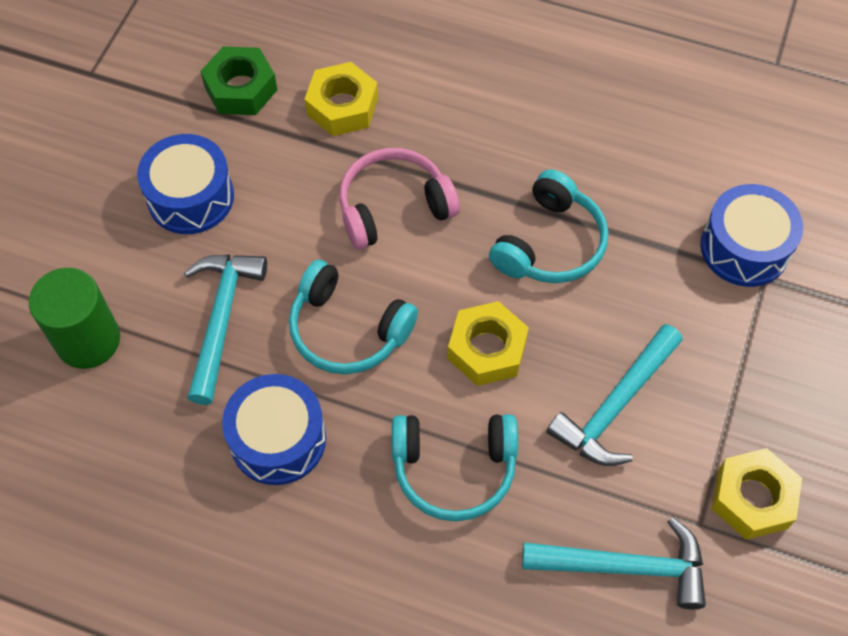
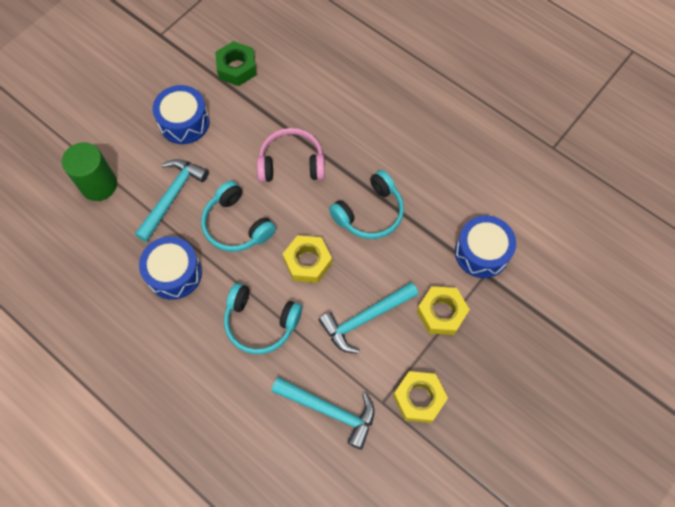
camera: 20 degrees right, 5 degrees up
yellow nut [305,62,378,136] -> yellow nut moved to [417,286,470,335]

